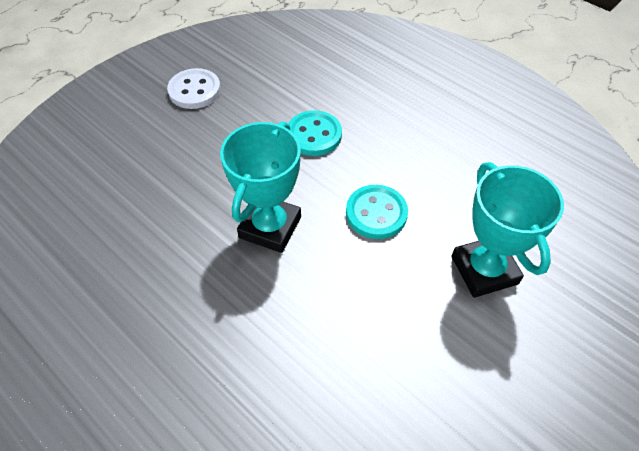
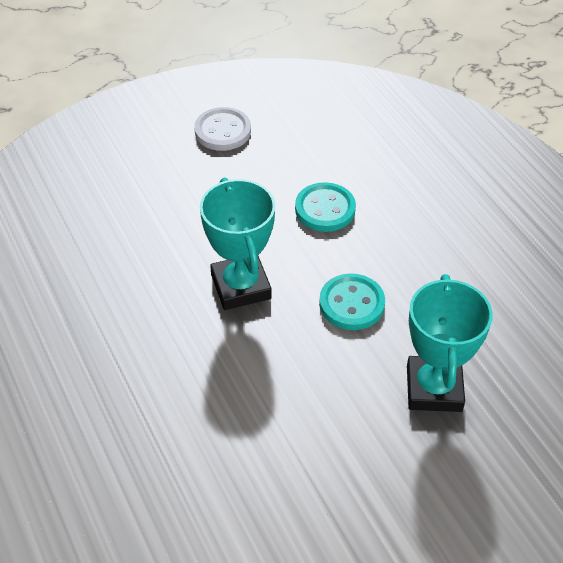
camera: 20 degrees right, 5 degrees down
turquoise trophy [220,121,301,253] -> turquoise trophy turned 60 degrees counterclockwise [200,177,275,310]

